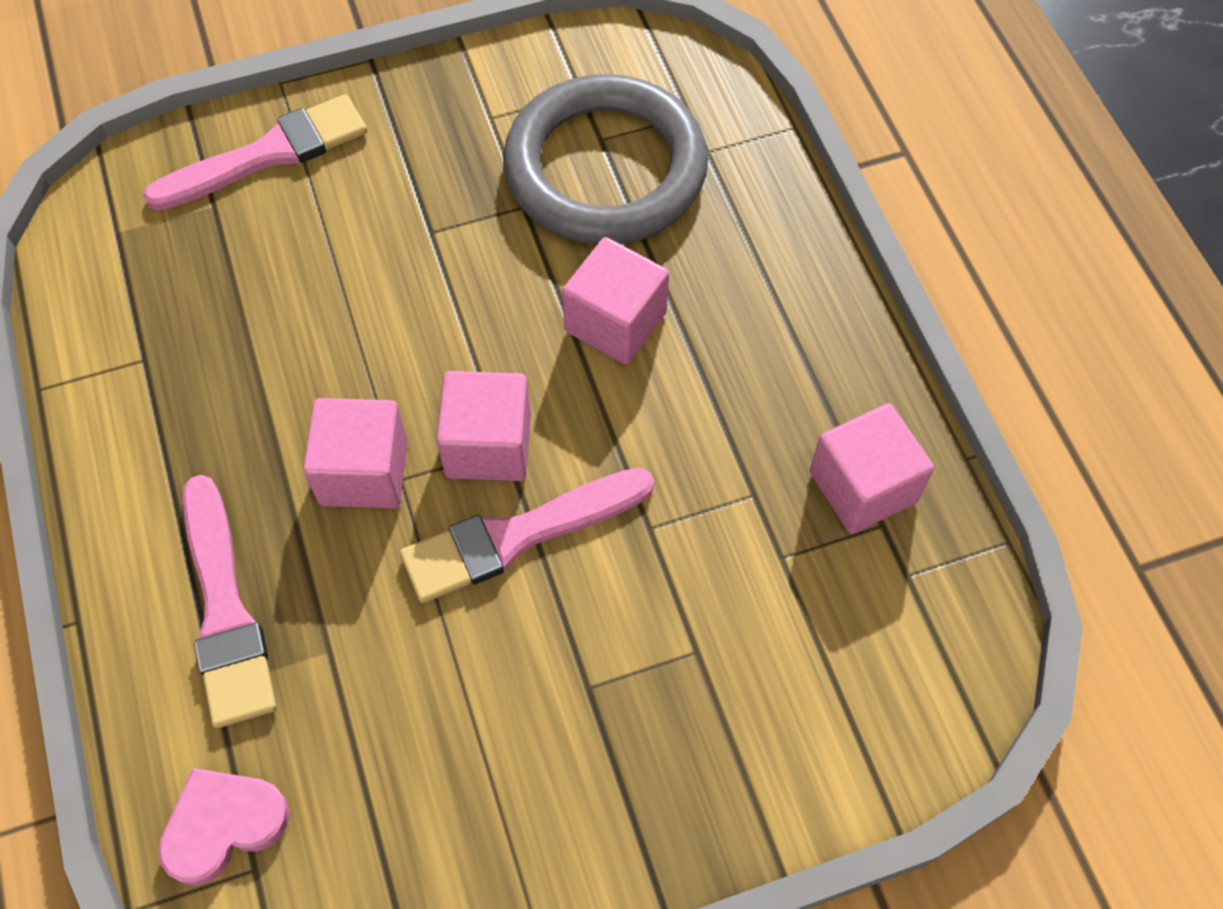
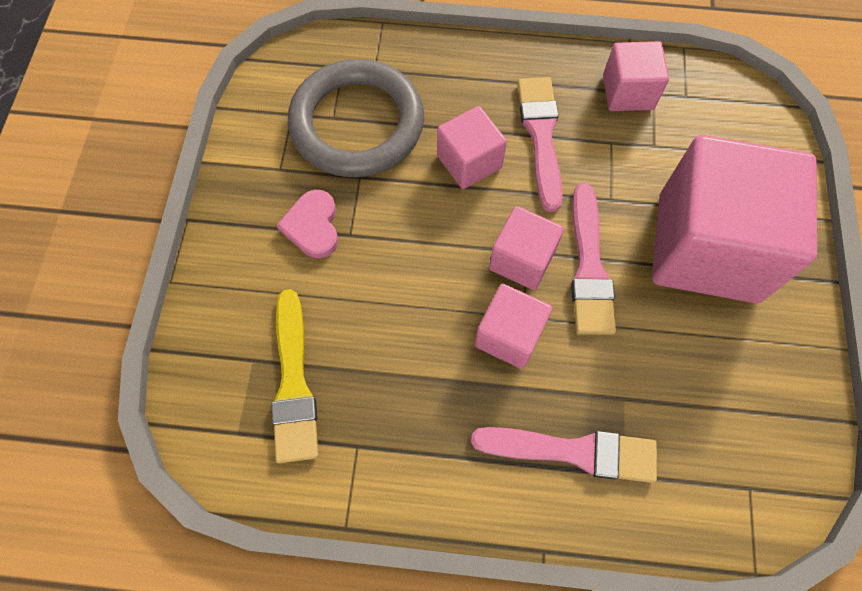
camera: 65 degrees left, 5 degrees up
pink brush [143,94,367,210] -> pink brush moved to [517,77,563,212]
pink heart [158,768,289,885] -> pink heart moved to [276,190,338,259]
none -> yellow brush [271,289,318,463]
none -> pink cube [652,135,817,303]

